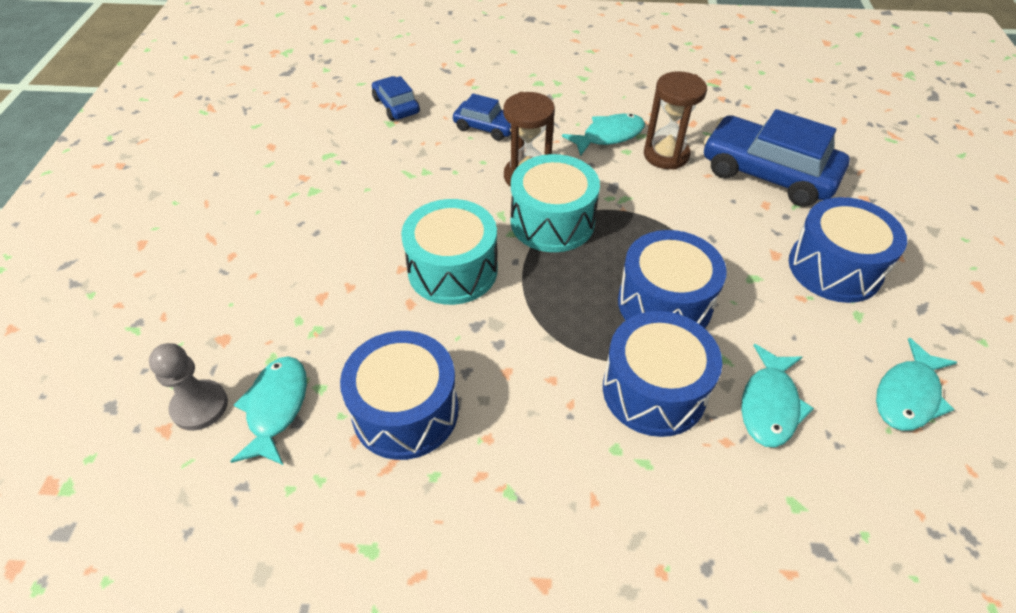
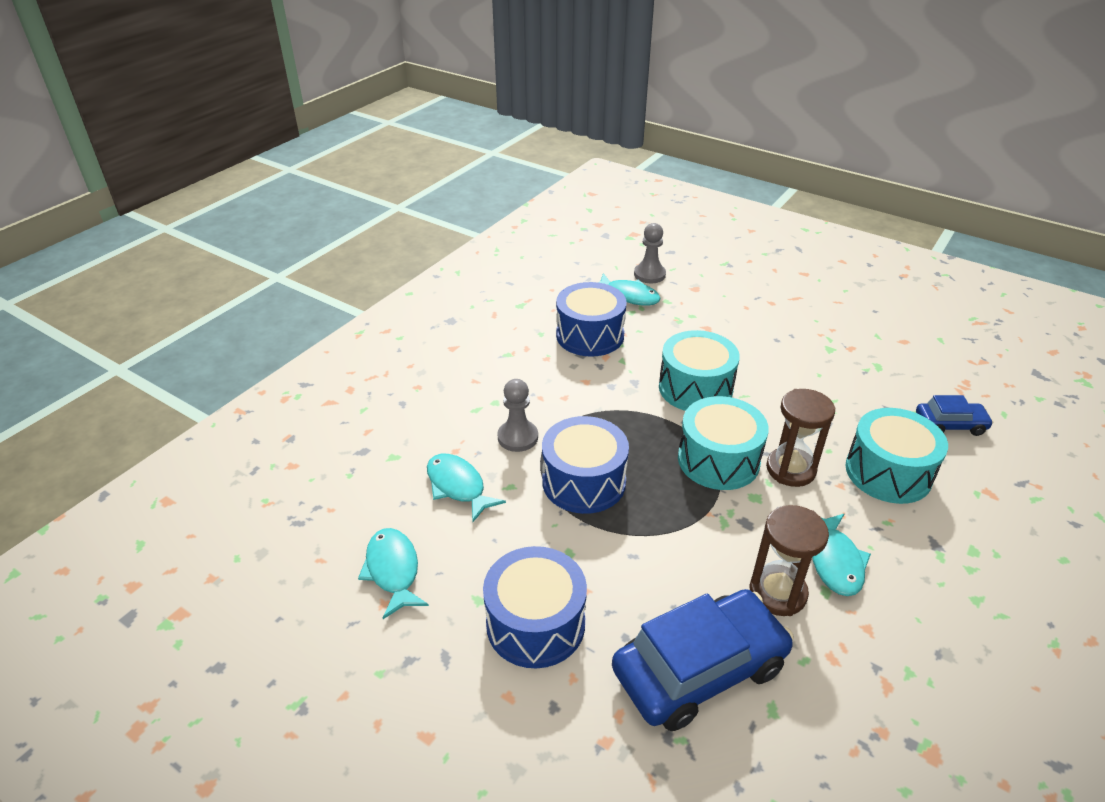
camera: 120 degrees right, 10 degrees down
blue car [453,94,511,141] -> turquoise drum [845,408,948,504]
blue drum [603,311,722,437] -> grey pawn [497,379,538,452]

